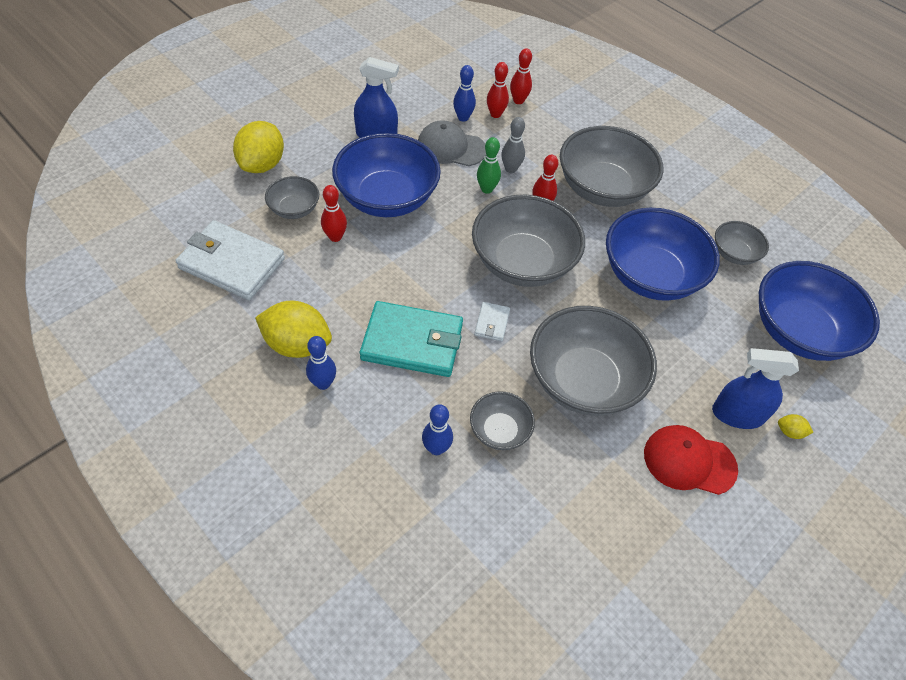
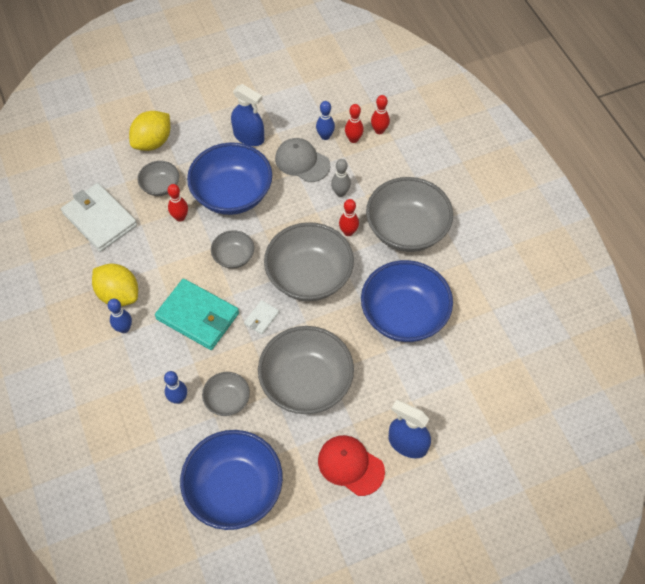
camera: 25 degrees right, 5 degrees up
green bowling pin [477,137,501,194] -> none
grey bowl [715,221,769,265] -> grey bowl moved to [211,230,254,269]
blue bowl [759,261,880,361] -> blue bowl moved to [180,430,283,530]
yellow lemon [778,414,813,439] -> none

